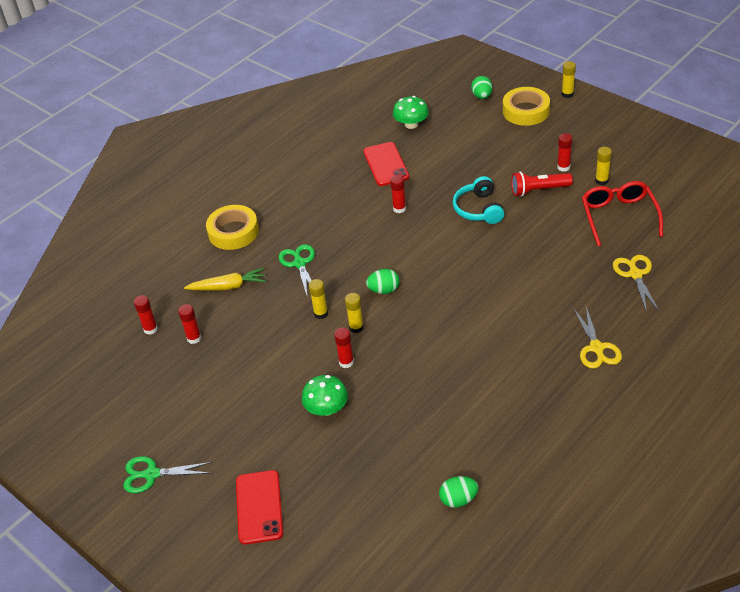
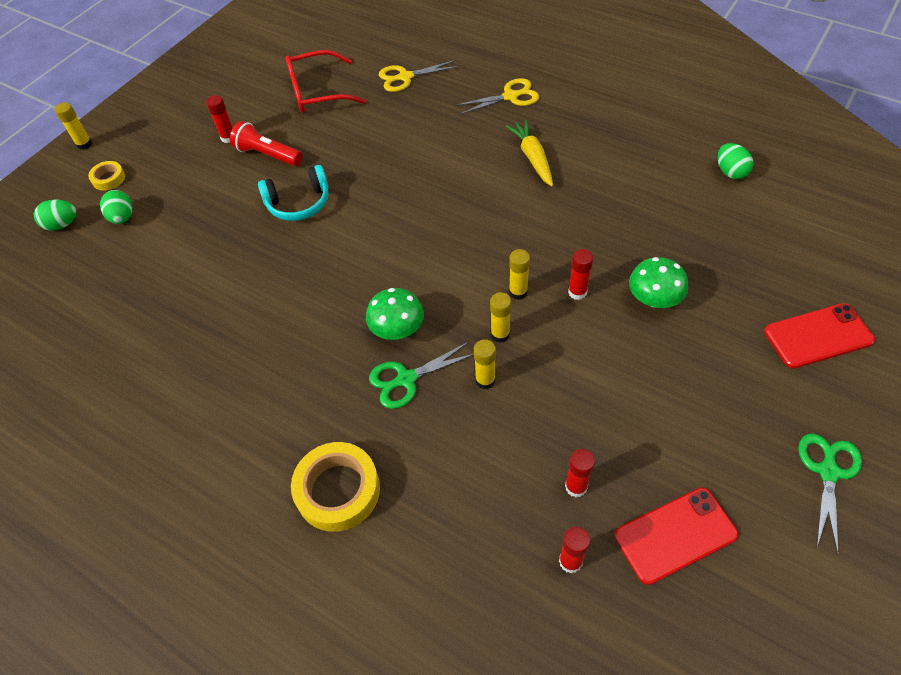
camera: 100 degrees left, 10 degrees up
green scissors [123,456,212,493] -> green scissors turned 150 degrees counterclockwise [798,434,862,555]
yellow carrot [184,268,266,291] -> yellow carrot moved to [506,120,553,186]
red phone [363,142,409,186] -> red phone moved to [614,488,739,585]
green egg [366,269,400,294] -> green egg moved to [100,190,133,224]
red glue stick [390,175,406,213] -> none
green mushroom [393,96,429,129] -> green mushroom moved to [366,288,424,340]
yellow tape [503,87,550,126] -> yellow tape [88,161,125,191], size x0.53
red flashlight [511,172,573,197] -> red flashlight turned 135 degrees clockwise [230,121,302,166]
yellow glue stick [595,147,612,185] -> yellow glue stick moved to [474,339,496,389]

